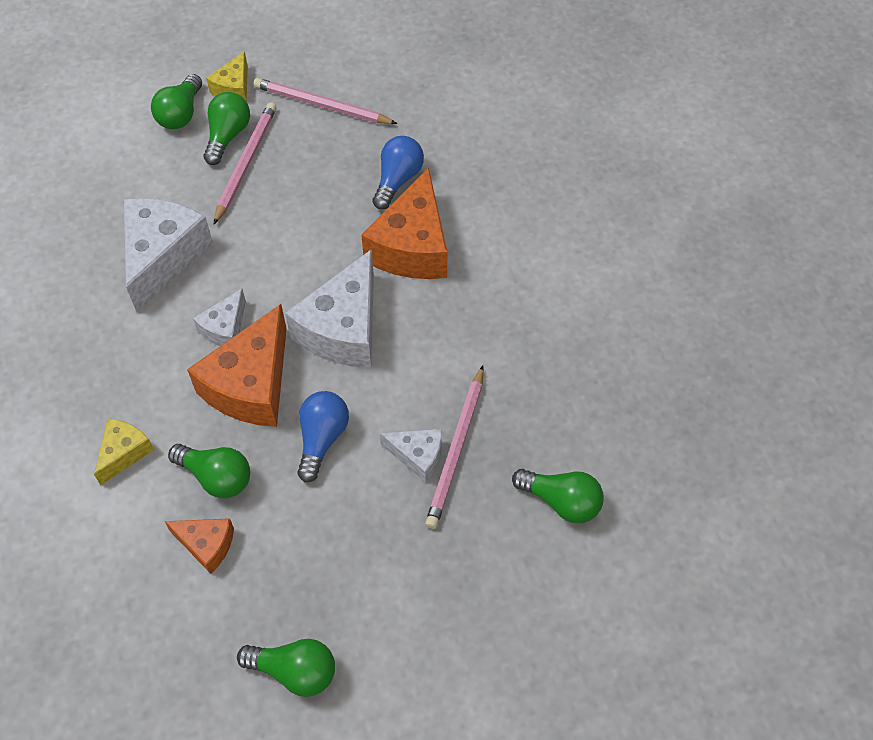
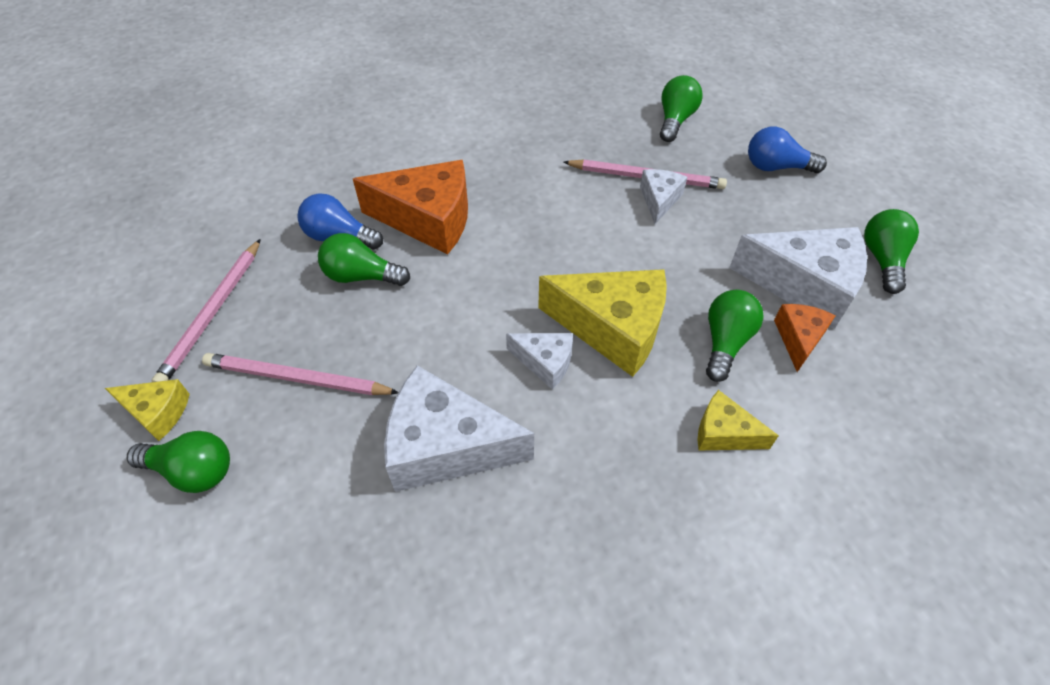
camera: 95 degrees left, 5 degrees down
orange cheese [187,304,287,427] -> yellow cheese [538,269,667,377]
green light bulb [203,92,250,165] -> green light bulb moved to [318,233,410,286]
white cheese [285,249,374,368] -> white cheese moved to [729,227,867,329]
blue light bulb [297,391,349,483] -> blue light bulb moved to [748,126,827,173]

